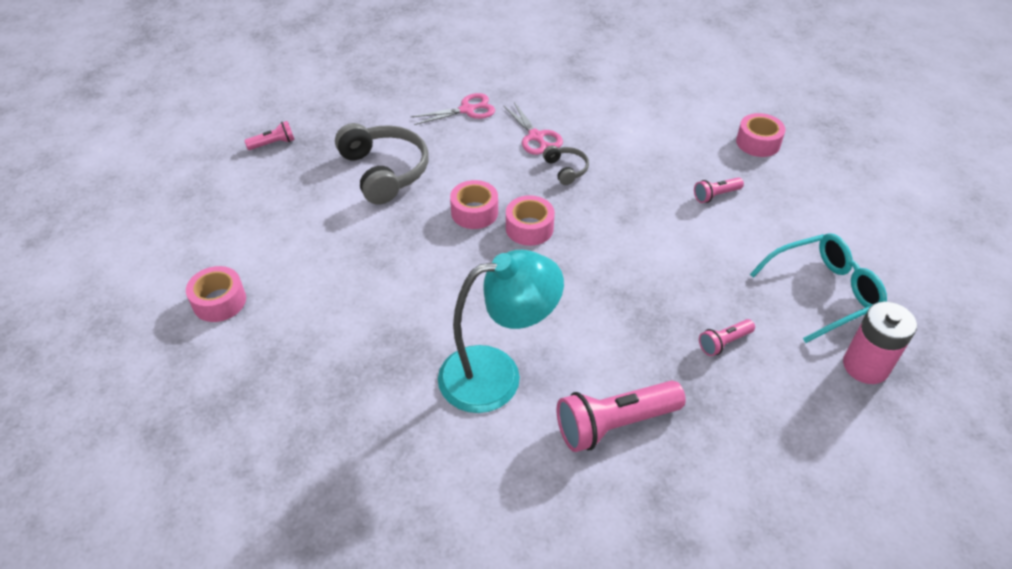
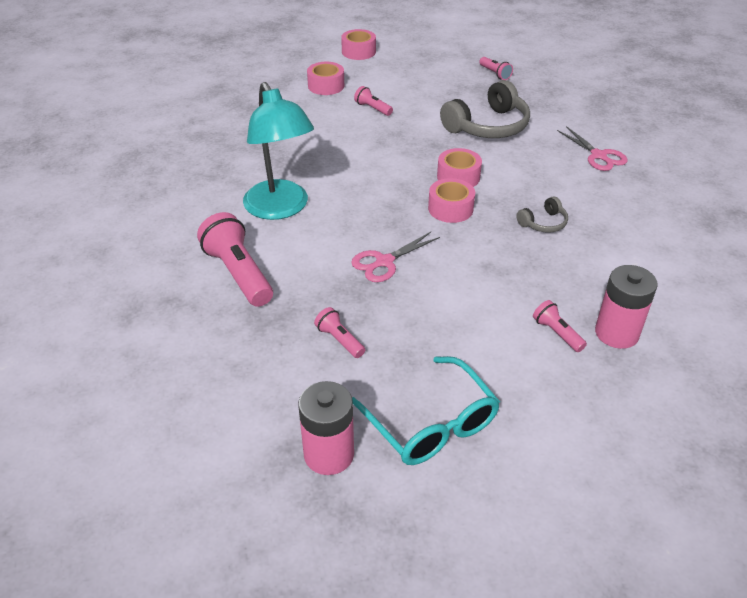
camera: 80 degrees right, 5 degrees down
pink scissors [504,102,563,155] -> pink scissors moved to [351,232,440,282]
pink tape [736,113,786,157] -> pink tape moved to [341,29,376,60]
none -> pink flashlight [354,86,393,116]
none -> pink battery [595,265,658,349]

